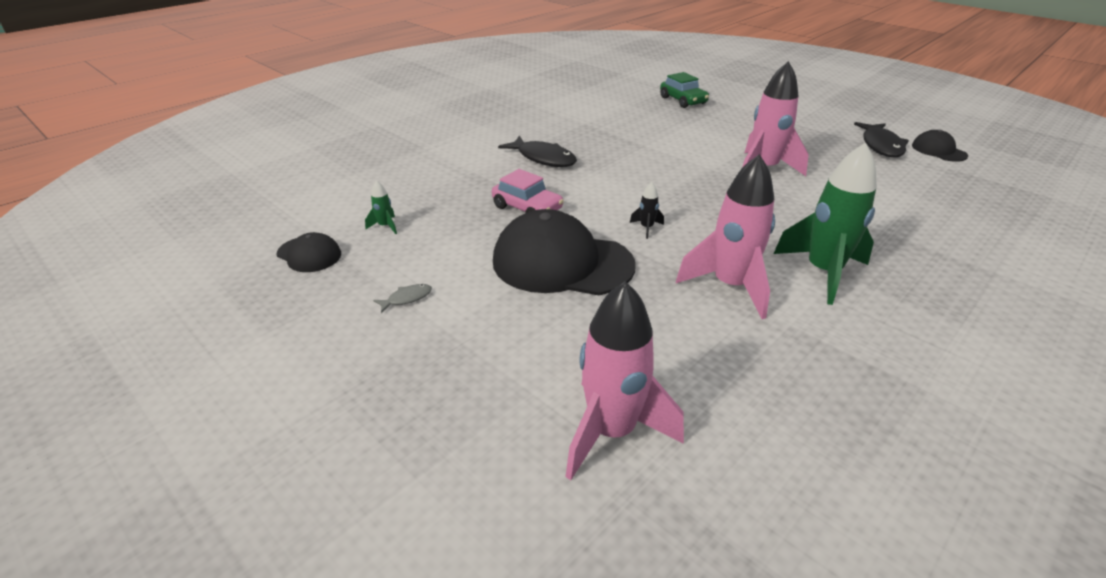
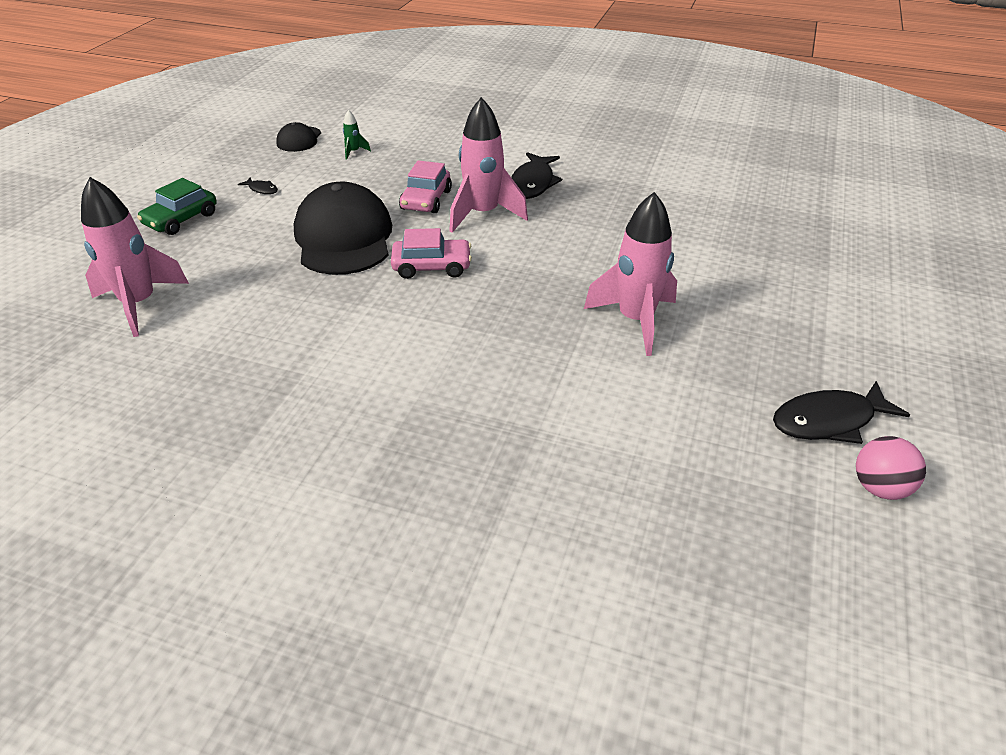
camera: 65 degrees right, 5 degrees up
grey fish [373,284,432,313] -> black fish [238,177,278,194]
black rocket [630,182,664,239] -> pink car [391,228,472,279]
green car [660,72,709,108] -> green car moved to [137,178,217,235]
pink rocket [676,154,775,319] -> pink rocket moved to [449,97,528,233]
green rocket [774,143,877,305] -> none
black cap [912,130,968,162] -> pink ball [856,436,926,500]

